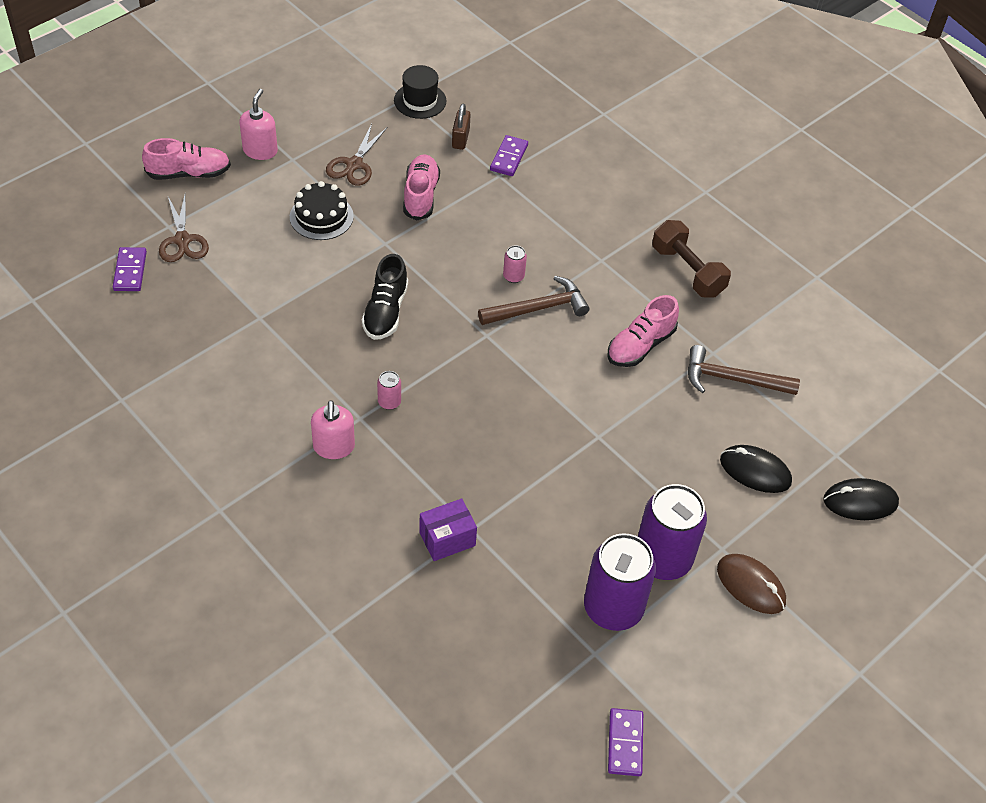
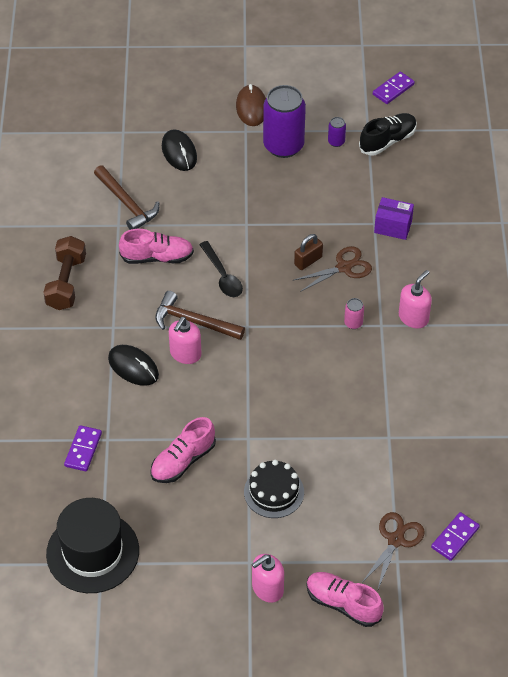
camera: 135 degrees left, 0 degrees up
brown scissors [326,124,387,186] -> brown scissors moved to [294,246,372,292]
black shoe [362,254,408,340] -> black shoe moved to [359,113,417,156]
black hat [394,65,446,119] -> black hat [46,498,139,593], size x1.68
brown padlock [452,104,471,150] -> brown padlock moved to [294,234,323,270]
purple domino [490,135,528,176] -> purple domino turned 45 degrees counterclockwise [64,425,102,471]
pink can [503,245,527,283] -> pink soap dispenser [169,317,201,364]
purple can [584,533,656,631] -> purple can [328,117,346,147], size x0.42
black mouse [823,478,899,520] -> black mouse moved to [108,345,159,386]
none -> black spoon [199,241,243,297]

